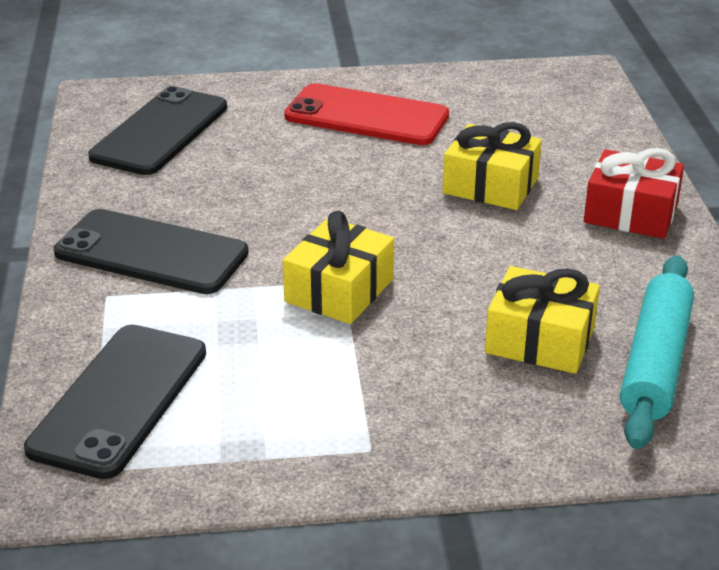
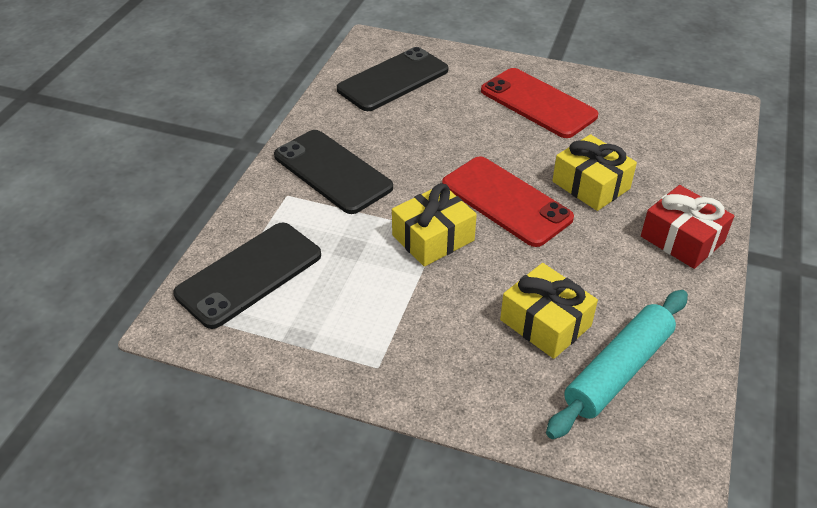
camera: 25 degrees right, 10 degrees up
none -> red phone [442,156,574,247]

